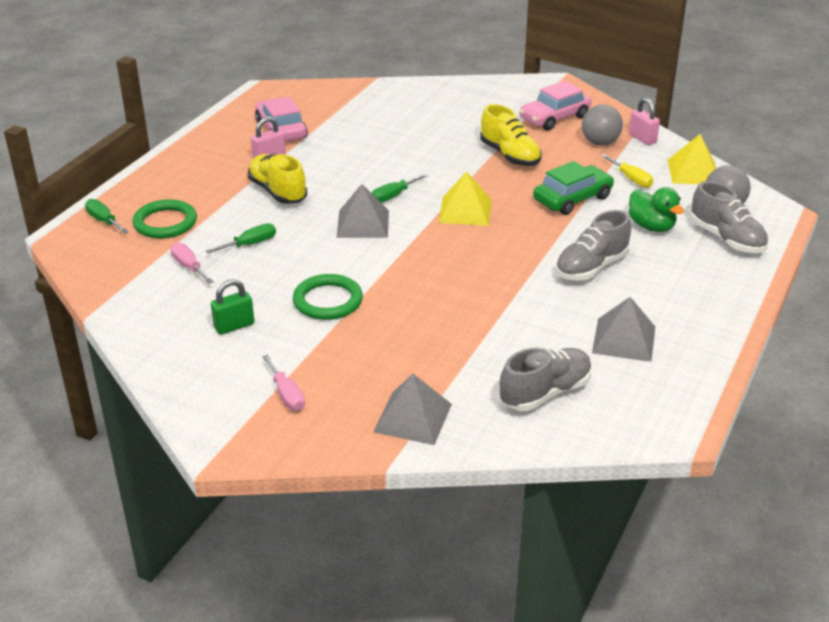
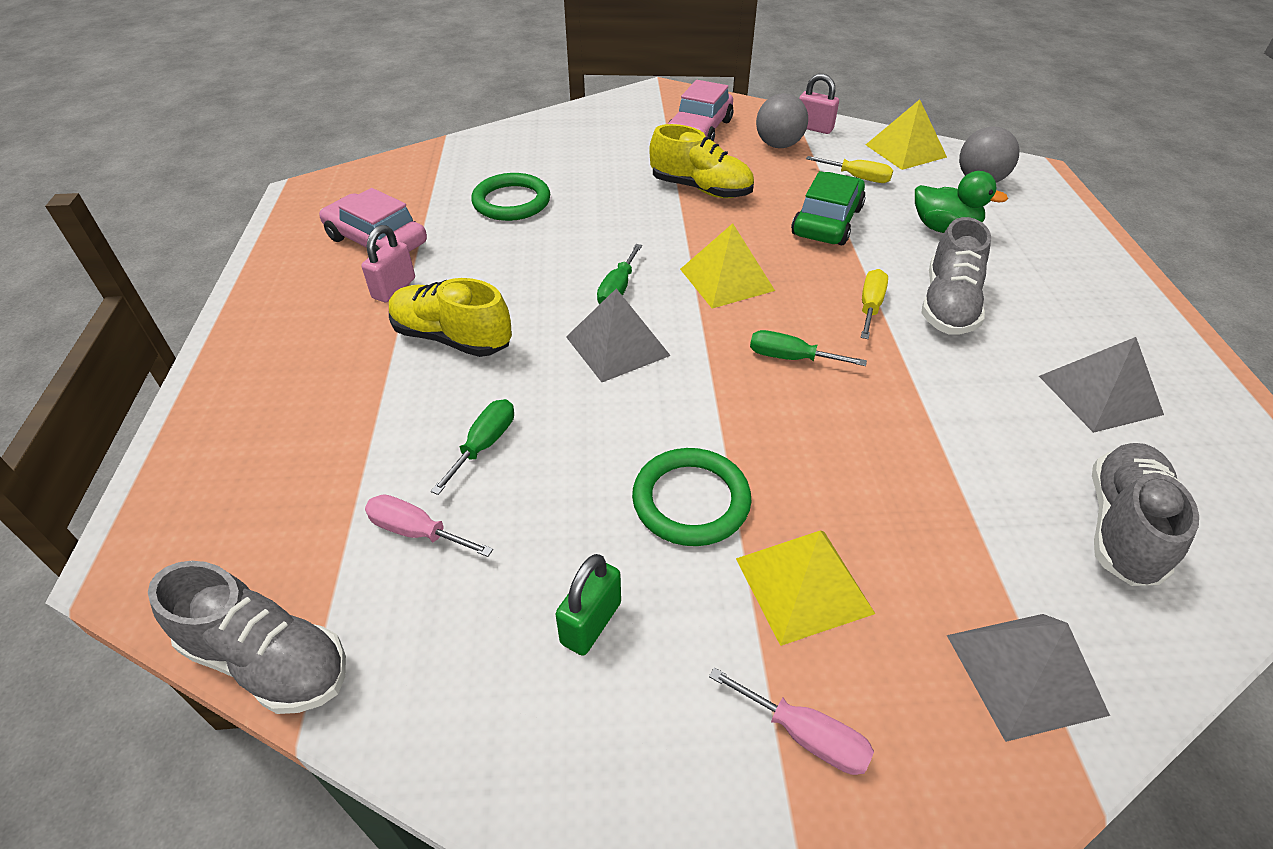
camera: 30 degrees left, 10 degrees up
green screwdriver [85,199,129,234] -> green screwdriver moved to [750,330,867,366]
green ring [132,199,197,238] -> green ring moved to [471,173,550,221]
grey shoe [691,181,768,253] -> grey shoe moved to [148,561,346,714]
none -> yellow pyramid [736,531,875,646]
none -> yellow screwdriver [861,269,888,339]

